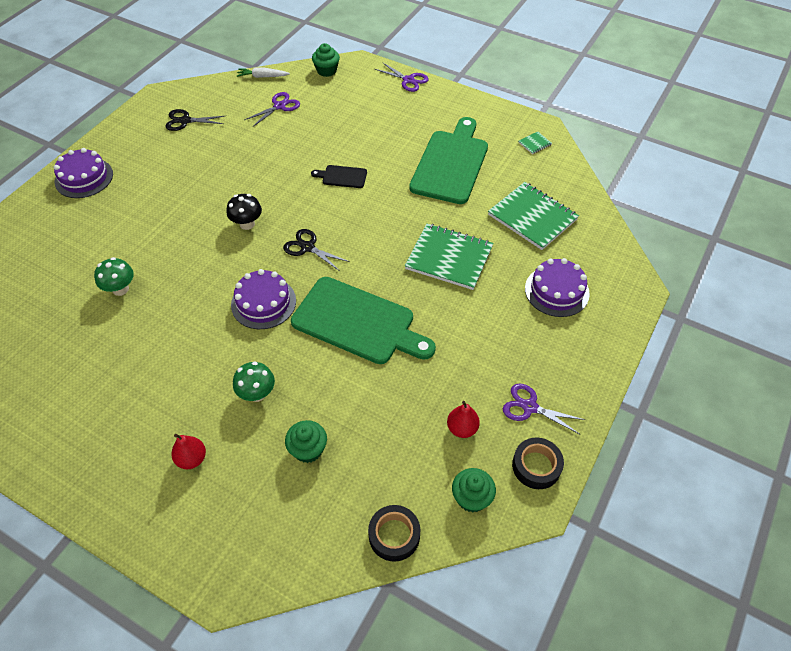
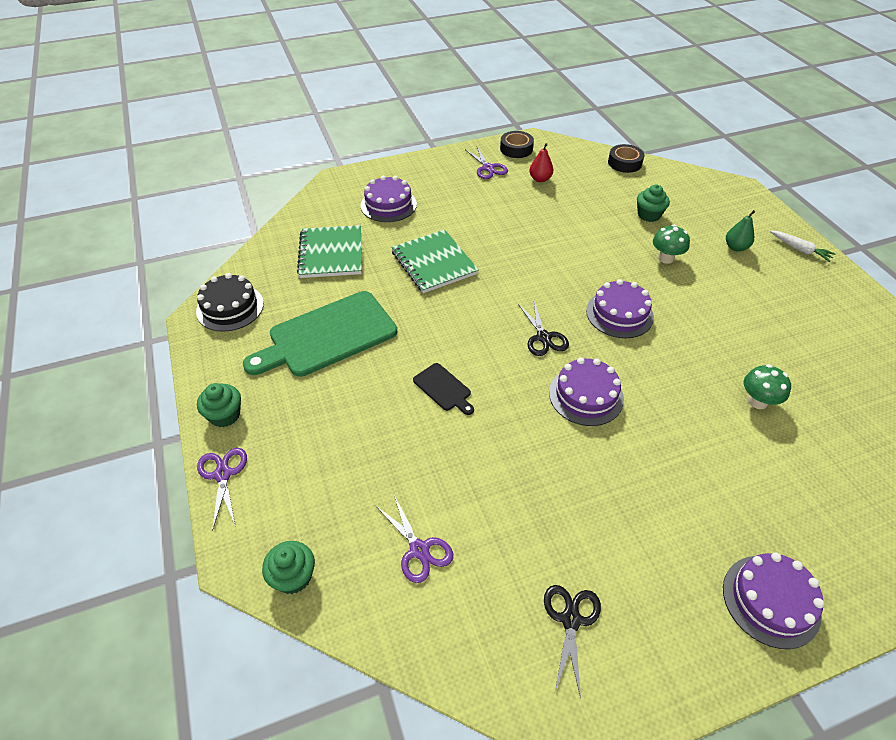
camera: 140 degrees left, 5 degrees down
black scissors [165,109,225,131] -> black scissors turned 120 degrees counterclockwise [544,585,601,698]
red pear [171,434,206,469] -> green pear [726,210,755,251]
black mushroom [227,194,262,230] -> purple cake [549,357,624,426]
white carrot [237,67,290,78] -> white carrot moved to [770,231,835,262]
purple scissors [244,92,300,127] -> purple scissors turned 120 degrees counterclockwise [375,495,453,583]
green cutting board [291,277,436,364] -> none
green cupcake [452,468,496,512] -> green cupcake moved to [197,383,241,427]
green notebook [518,131,552,154] -> black cake [196,273,264,332]

